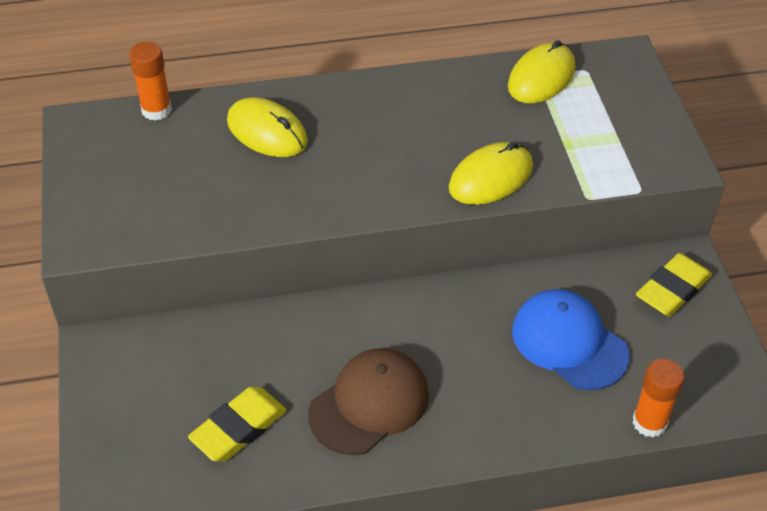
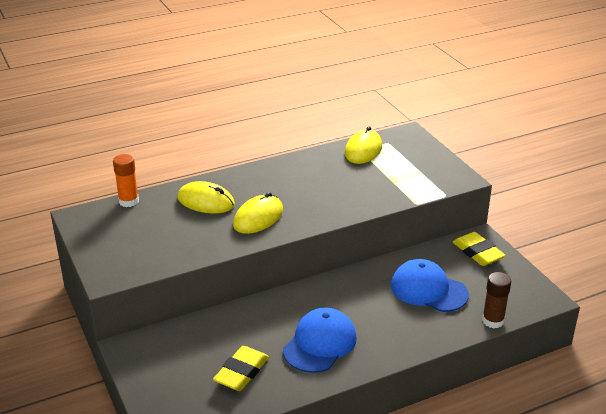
camera: 15 degrees left, 15 degrees down
brown cap [308,348,429,455] -> blue cap [283,308,357,373]
yellow mouse [449,142,533,205] -> yellow mouse moved to [233,192,283,234]
orange glue stick [633,359,684,438] -> brown glue stick [482,272,511,328]
yellow eraser [636,253,712,316] -> yellow eraser turned 60 degrees counterclockwise [453,232,506,266]

